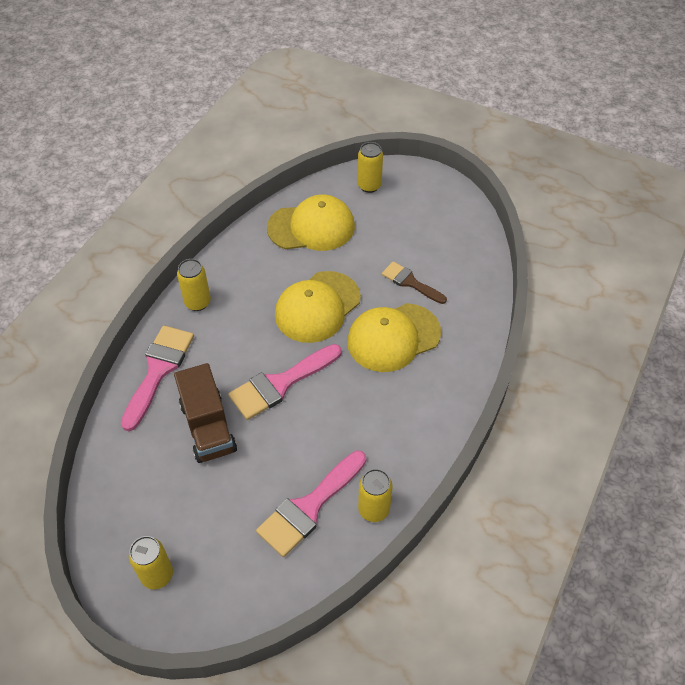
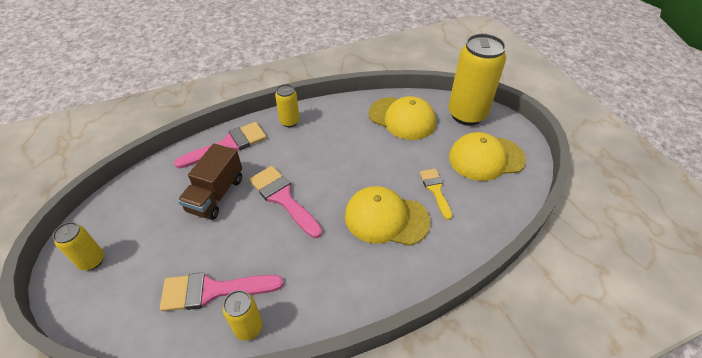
camera: 40 degrees right, 5 degrees down
pink brush [228,344,342,420] -> pink brush turned 45 degrees clockwise [249,166,322,238]
yellow cap [275,271,361,343] -> yellow cap moved to [449,132,526,181]
yellow can [358,142,383,193] -> yellow can [448,34,506,126], size x2.02
brown brush [382,261,447,304] -> yellow brush [420,169,452,220]

